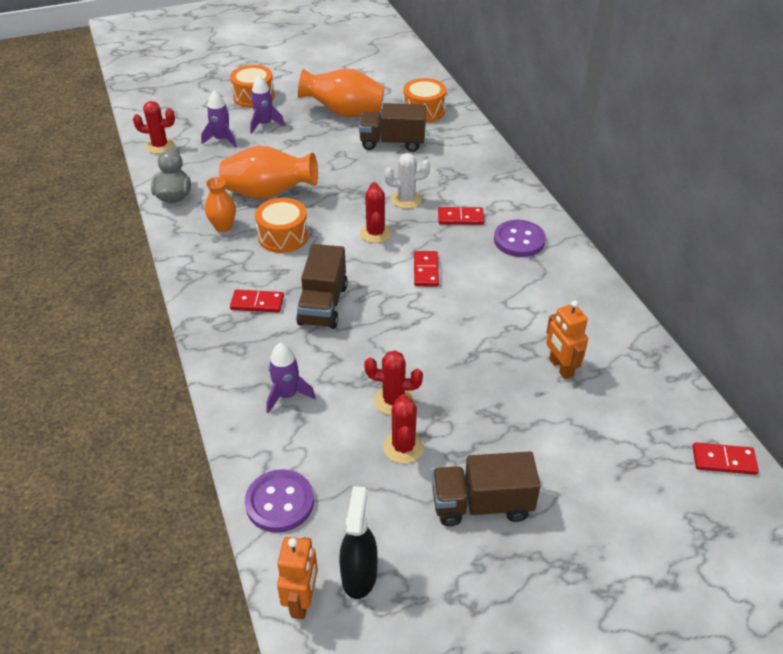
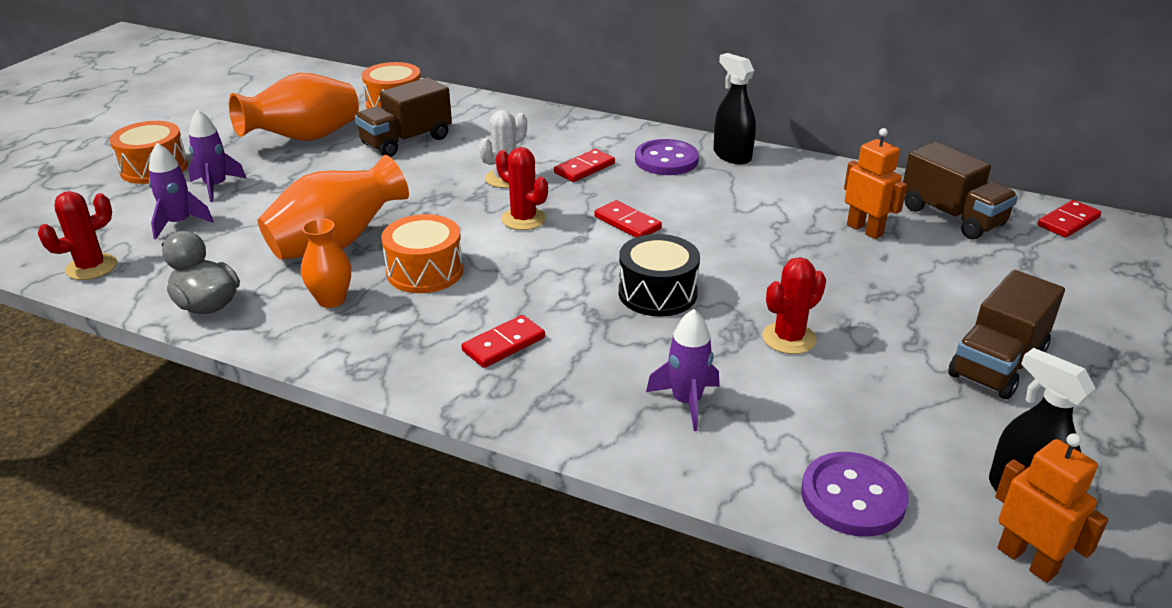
camera: 45 degrees left, 10 degrees down
brown truck [296,244,348,329] -> brown truck moved to [903,142,1018,239]
red cactus [383,394,424,464] -> none
orange robot [546,300,588,379] -> orange robot turned 150 degrees counterclockwise [844,128,907,239]
none -> black drum [619,234,700,316]
none -> black spray bottle [713,53,756,164]

